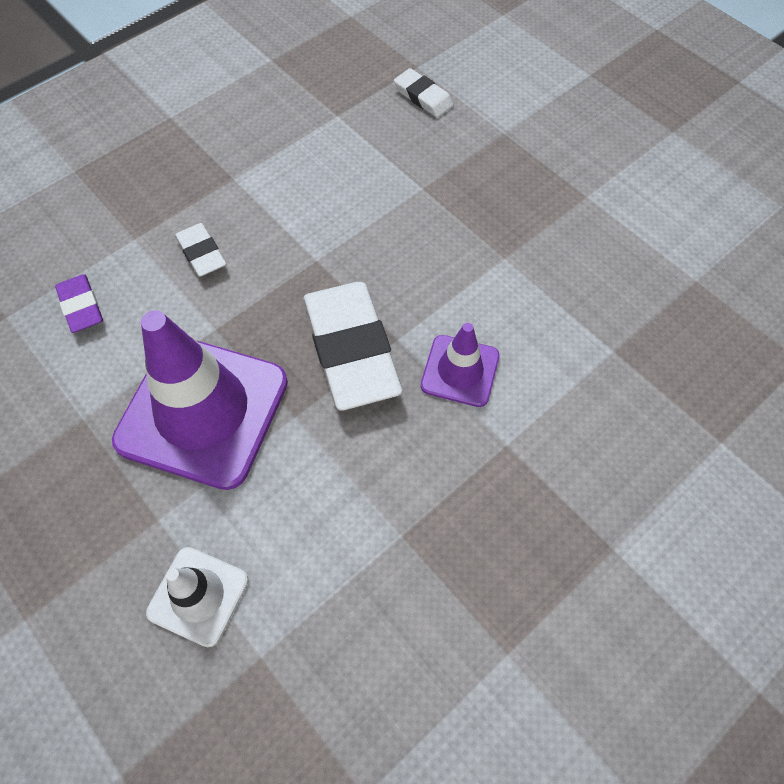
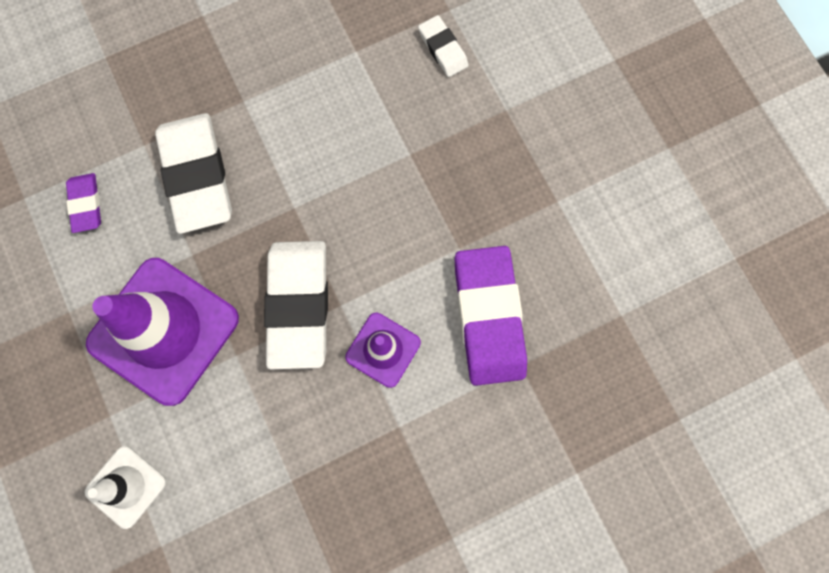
camera: 15 degrees right, 15 degrees up
white eraser [175,223,226,277] -> white eraser [155,113,232,234], size x2.03
none -> purple eraser [455,246,527,386]

